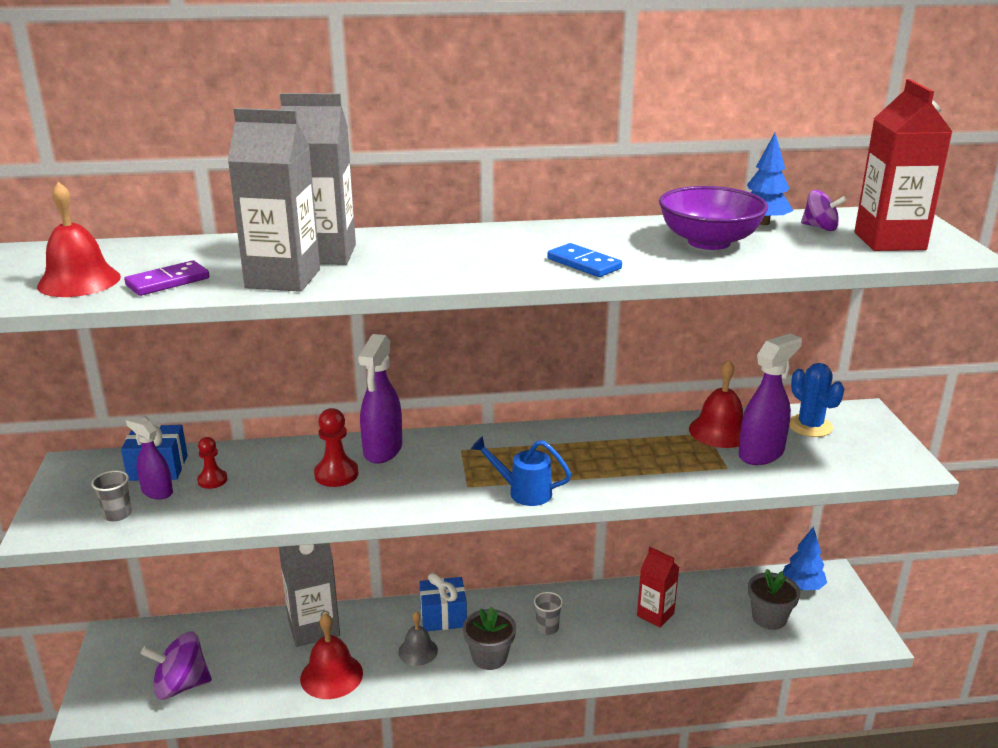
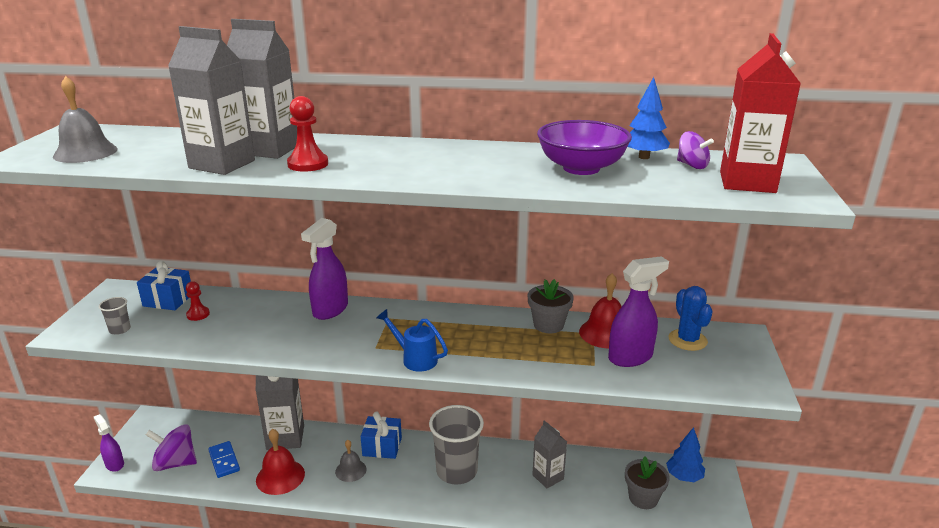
camera: 15 degrees right, 0 degrees up
red bell [37,182,121,297] -> grey bell [53,76,118,163]
purple domino [124,260,209,296] -> none
purple spray bottle [126,417,173,499] -> purple spray bottle moved to [94,414,124,472]
red pawn [314,408,358,487] -> red pawn moved to [287,96,328,172]
grey flower pot [463,607,516,670] -> grey flower pot moved to [528,279,574,333]
grey cup [534,592,563,635] -> grey cup [429,405,484,484], size x2.26
blue domino [547,243,622,277] -> blue domino moved to [208,441,240,478]
red carton [637,547,679,628] -> grey carton [532,420,567,488]

